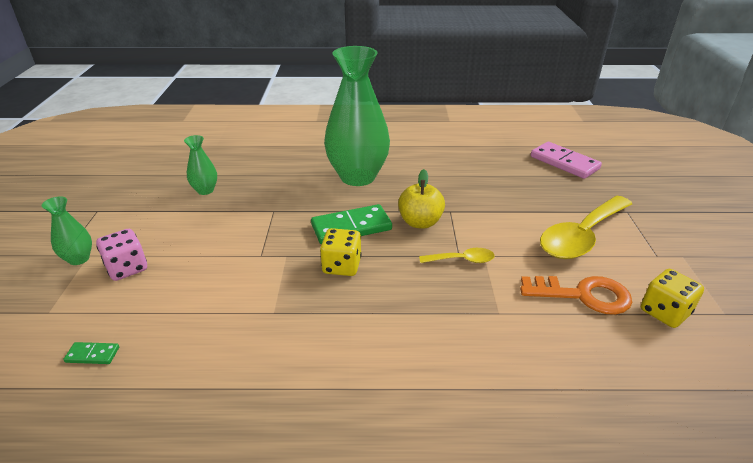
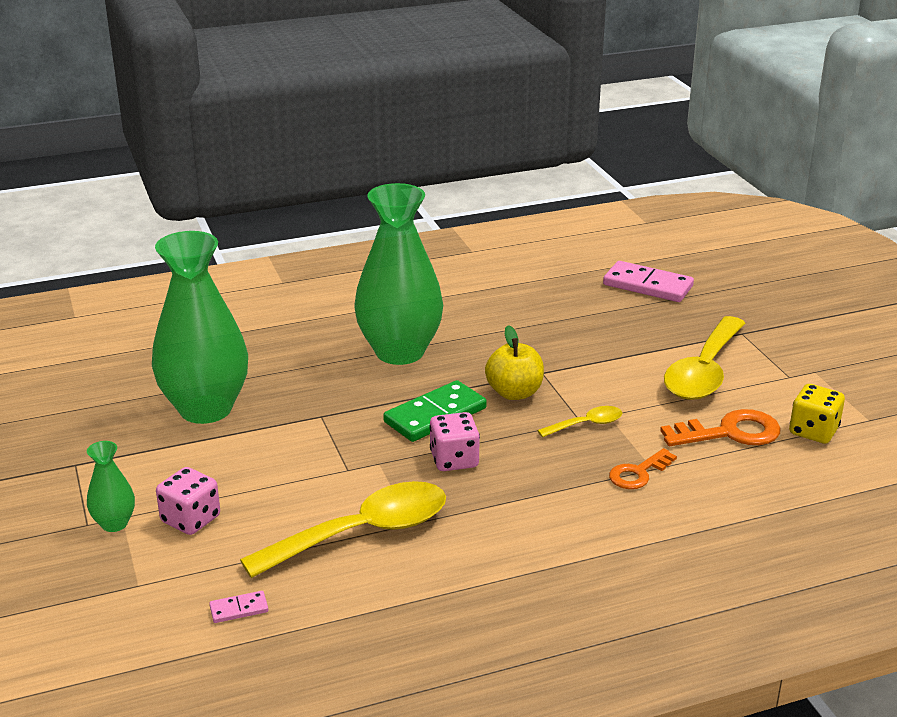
camera: 20 degrees left, 5 degrees down
green domino [63,342,119,364] -> pink domino [209,591,269,623]
green vase [184,135,217,195] -> green vase [152,231,248,424], size x2.28
yellow dice [320,228,362,276] -> pink dice [429,412,480,471]
none -> yellow spoon [240,481,446,578]
none -> orange key [609,448,677,489]

